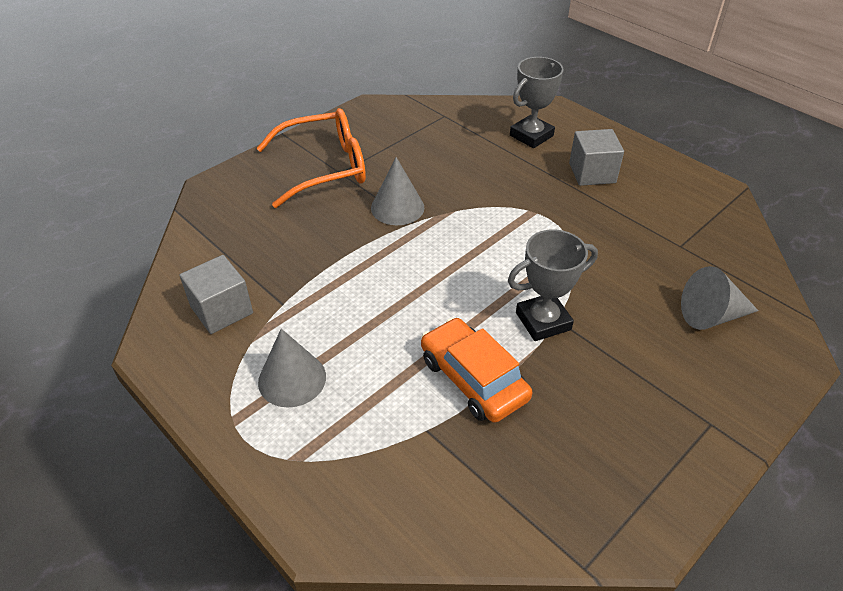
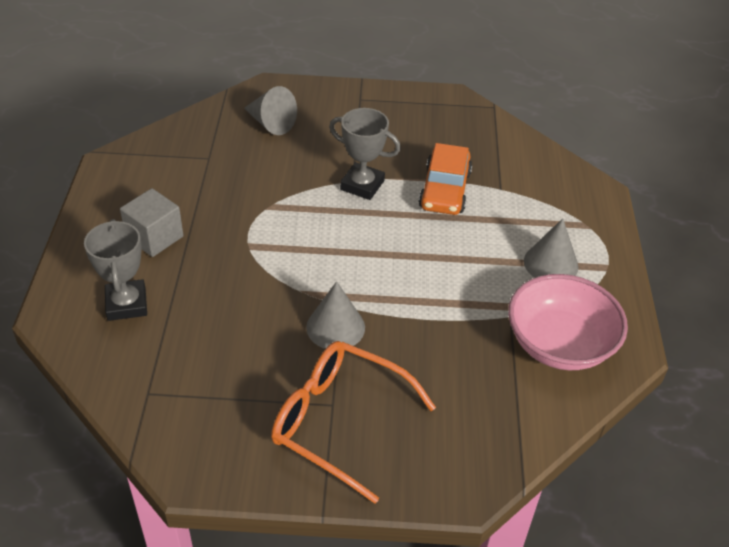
camera: 135 degrees left, 0 degrees up
grey cube [180,255,253,334] -> pink bowl [508,274,628,370]
grey trophy [510,57,564,148] -> grey trophy turned 75 degrees clockwise [84,219,147,321]

